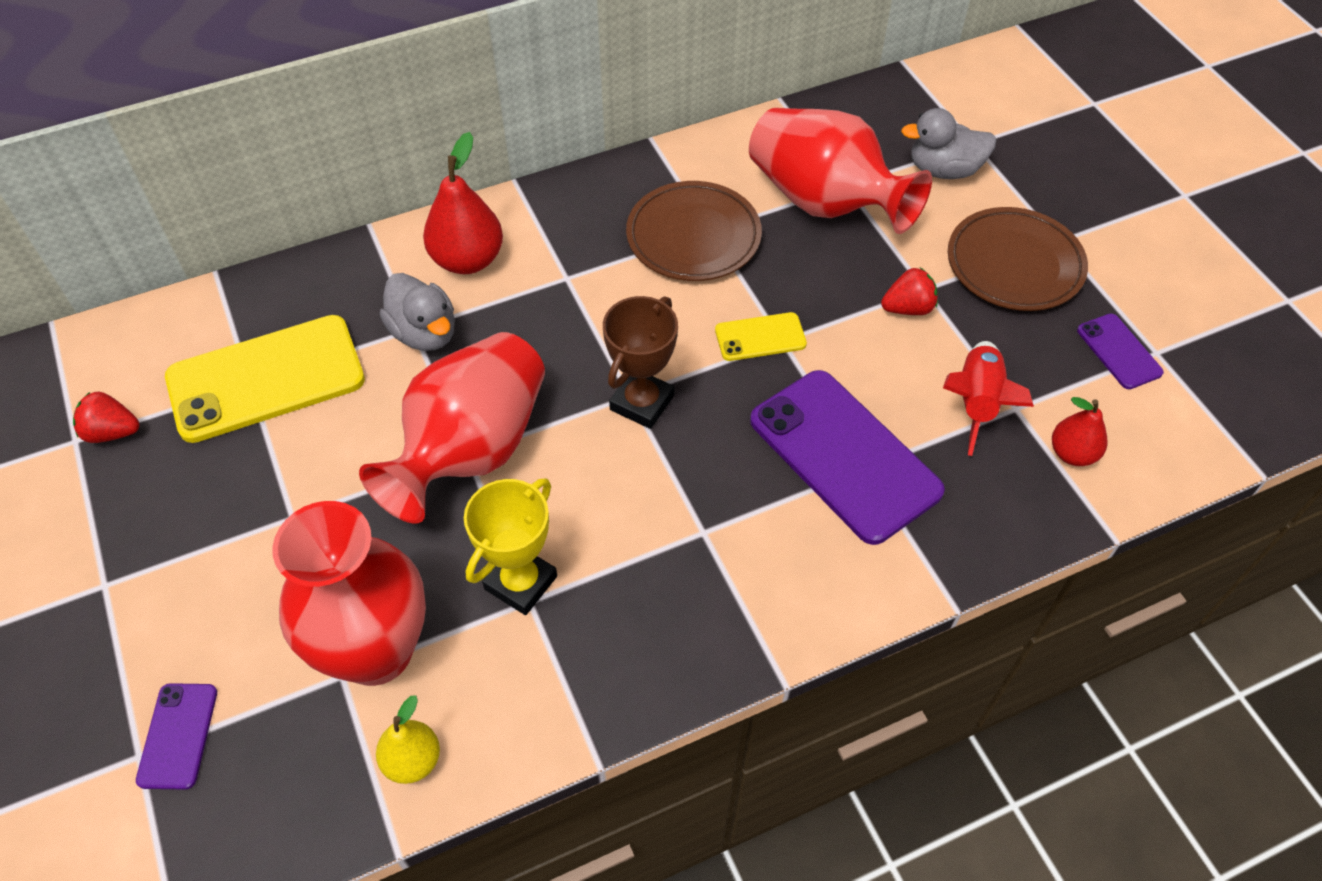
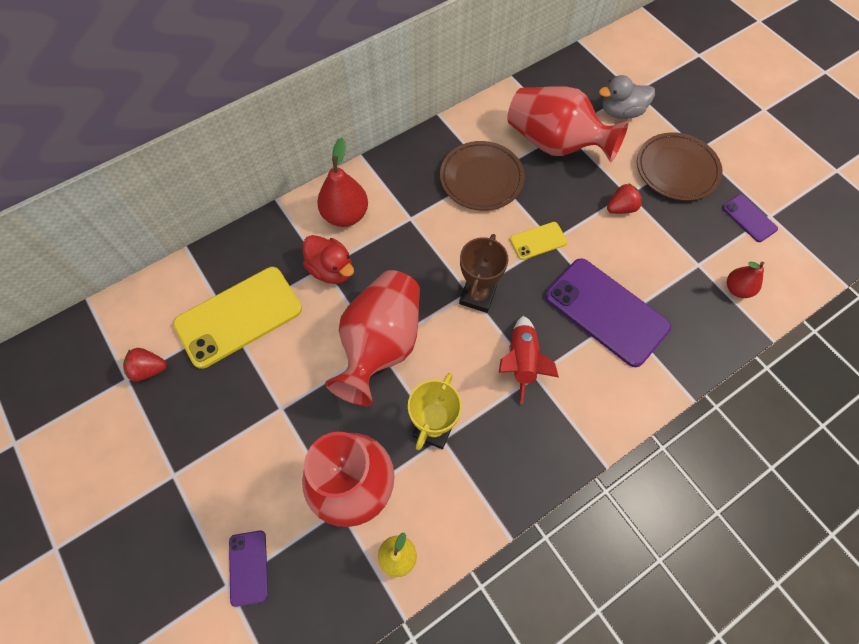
camera: 10 degrees left, 10 degrees up
grey duck [380,273,455,351] -> red duck [303,235,354,284]
red rocket [943,341,1034,456] -> red rocket moved to [499,316,559,404]

